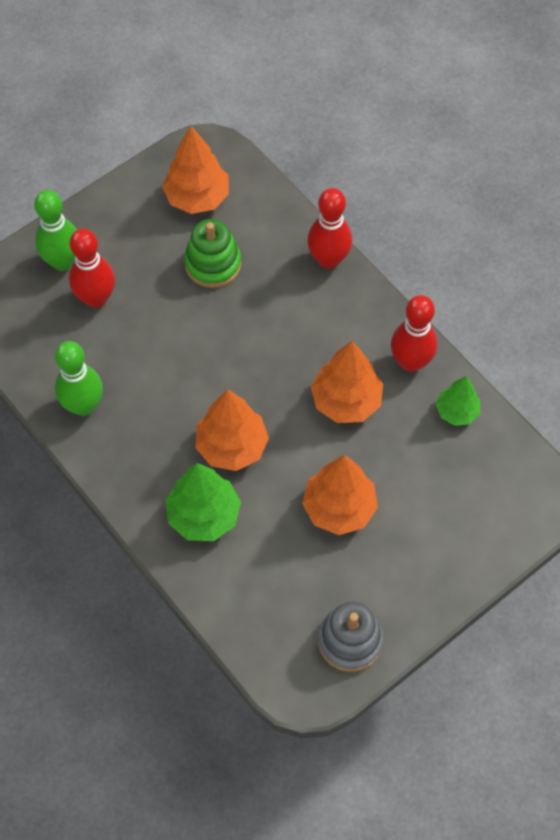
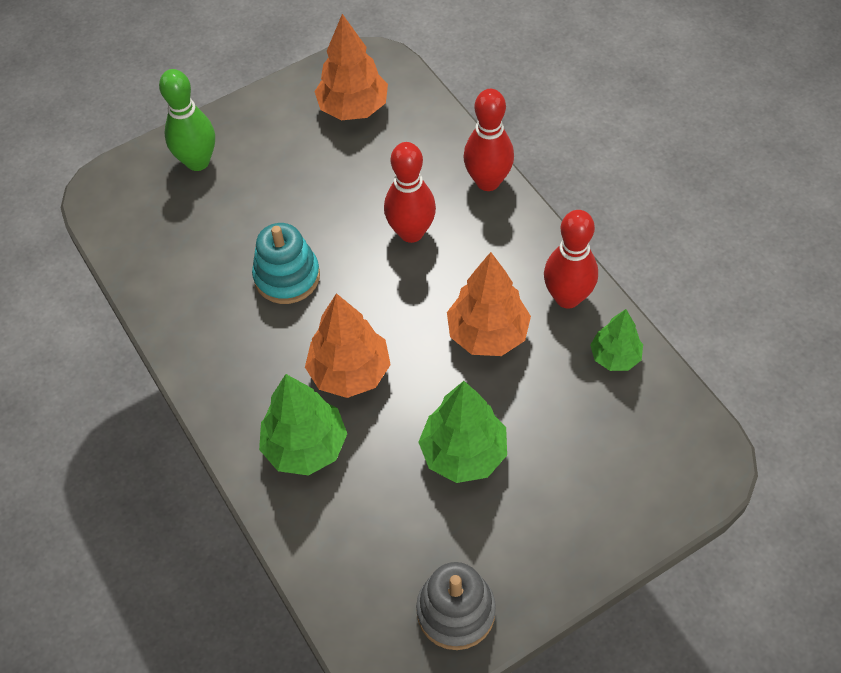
camera: 10 degrees right, 5 degrees down
green bowling pin [55,341,103,416] -> none
red bowling pin [69,229,115,308] -> red bowling pin moved to [384,142,436,243]
green stacking toy [184,219,242,288] -> none
orange tree [302,455,378,535] -> green tree [418,381,507,483]
none -> turquoise stacking toy [252,223,320,304]

